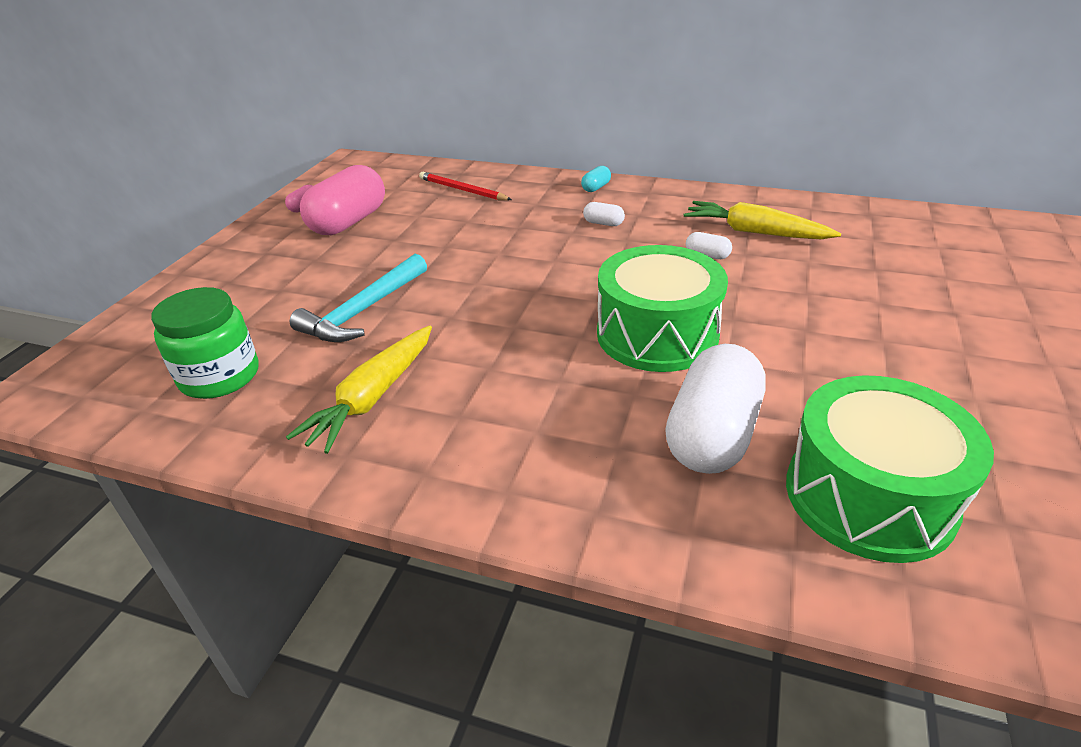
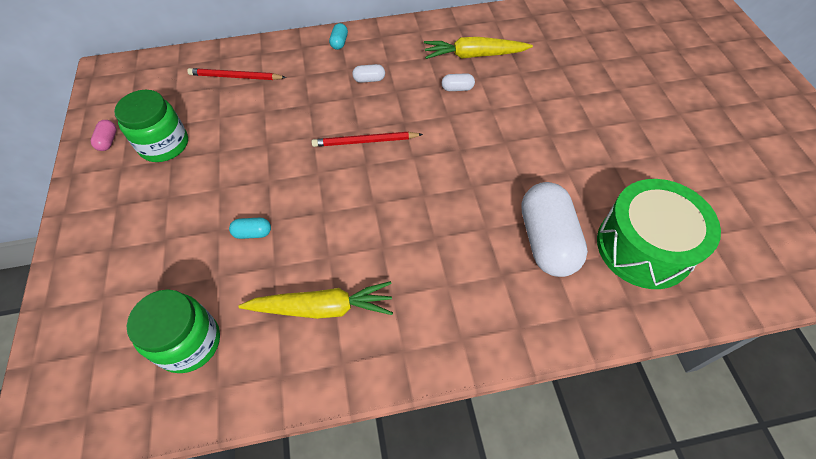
camera: 30 degrees left, 20 degrees up
yellow carrot [286,325,432,454] -> yellow carrot turned 90 degrees counterclockwise [238,281,393,319]
turquoise hammer [290,254,427,342] -> turquoise capsule [229,218,271,239]
pink capsule [300,165,385,235] -> green jar [114,90,188,162]
green drum [597,245,728,372] -> none
none -> red pencil [312,132,423,147]

